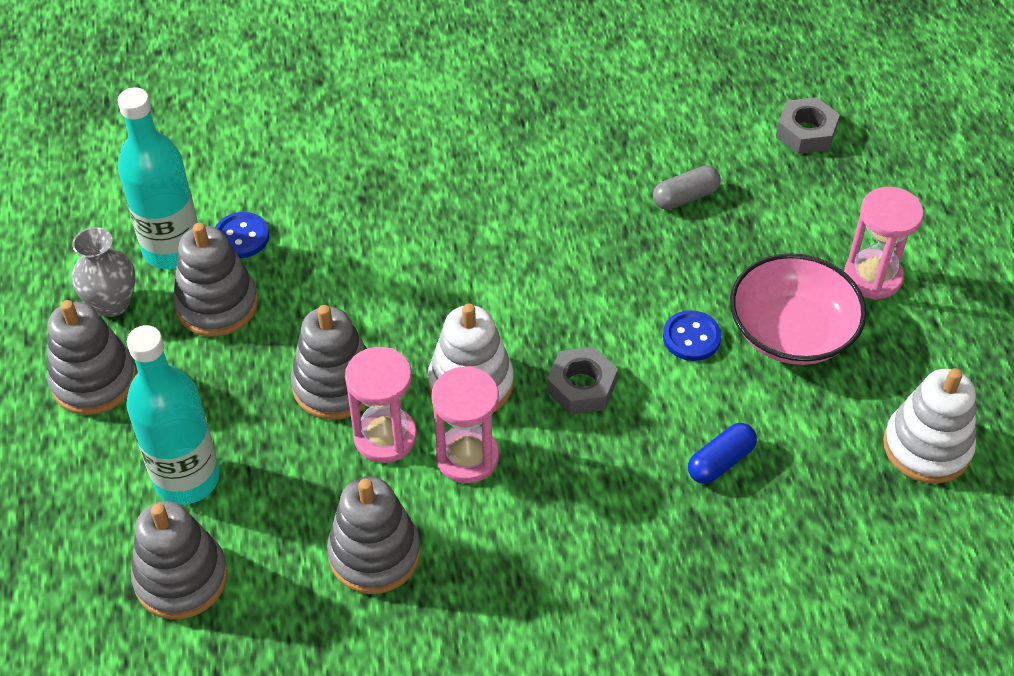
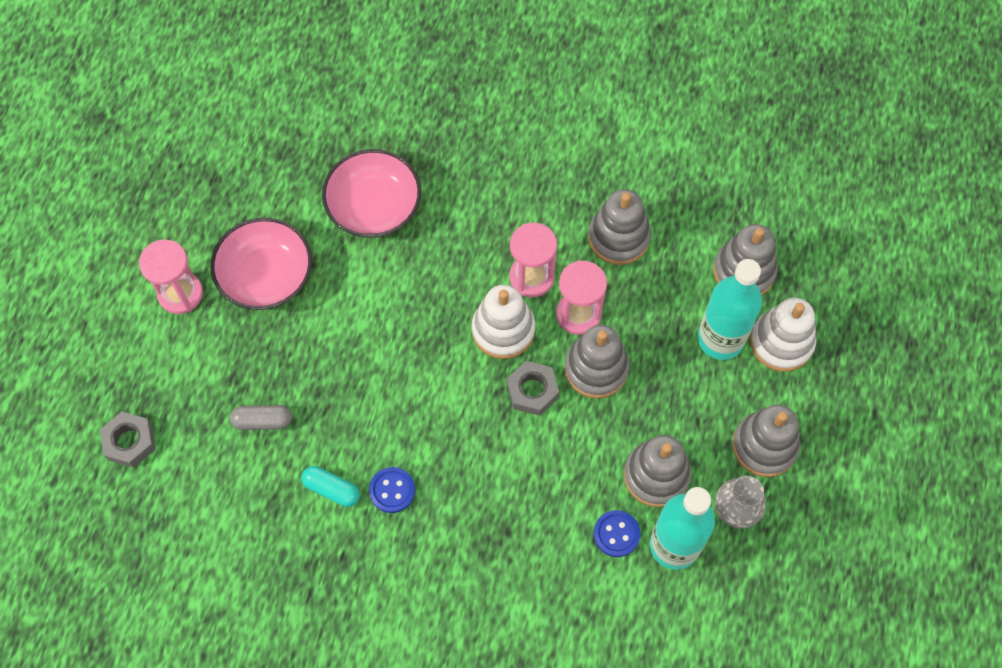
camera: 155 degrees left, 15 degrees up
grey nut [547,347,618,415] -> grey nut moved to [507,361,559,416]
blue button [663,310,721,361] -> blue button moved to [369,467,415,513]
blue capsule [688,423,757,484] -> pink bowl [322,149,421,238]
white stacking toy [883,368,976,484] -> white stacking toy moved to [750,298,816,372]
none -> turquoise capsule [301,466,360,507]

